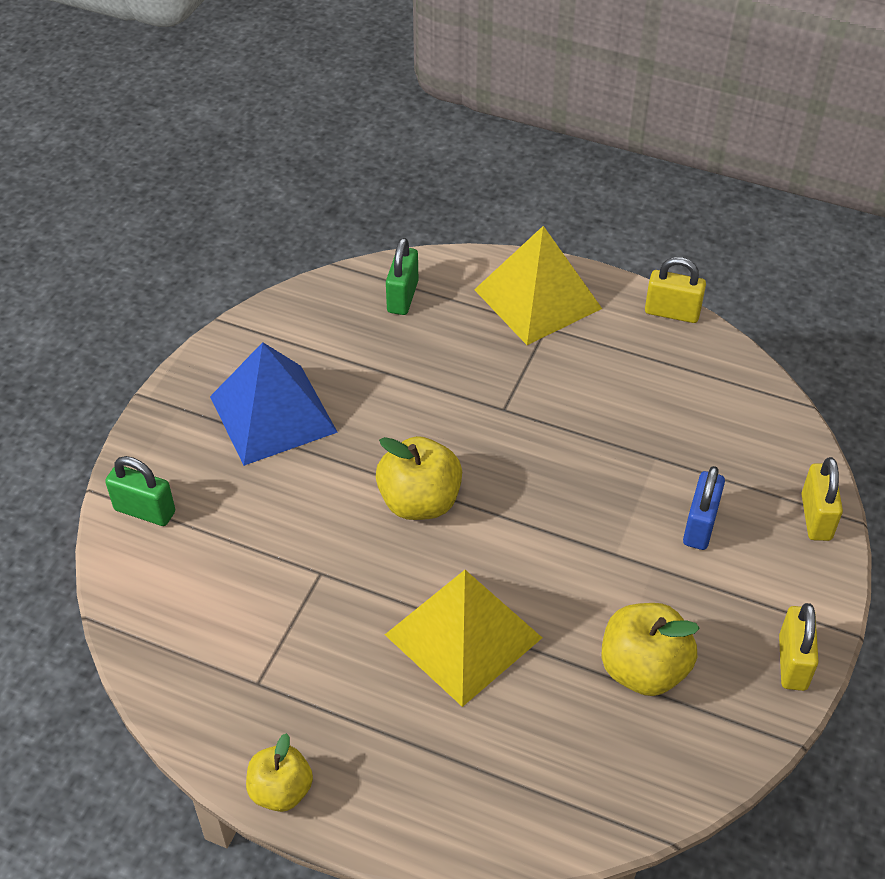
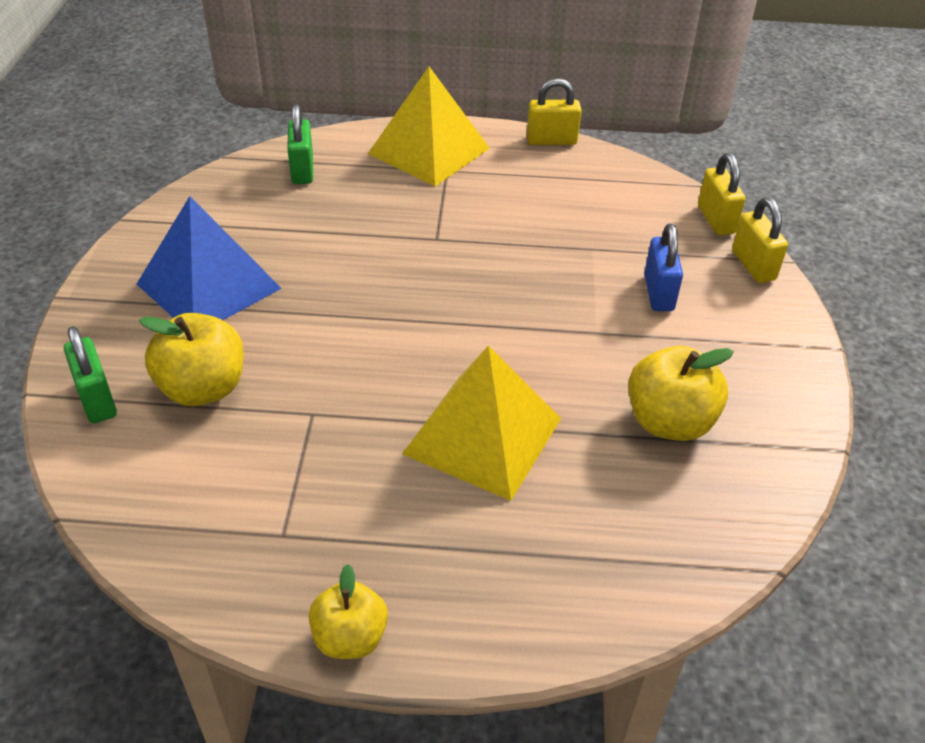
camera: 20 degrees left, 5 degrees down
green padlock [105,456,175,526] -> green padlock turned 60 degrees clockwise [64,326,117,423]
yellow apple [376,436,462,520] -> yellow apple moved to [139,313,244,406]
yellow padlock [779,603,819,691] -> yellow padlock moved to [698,153,746,235]

